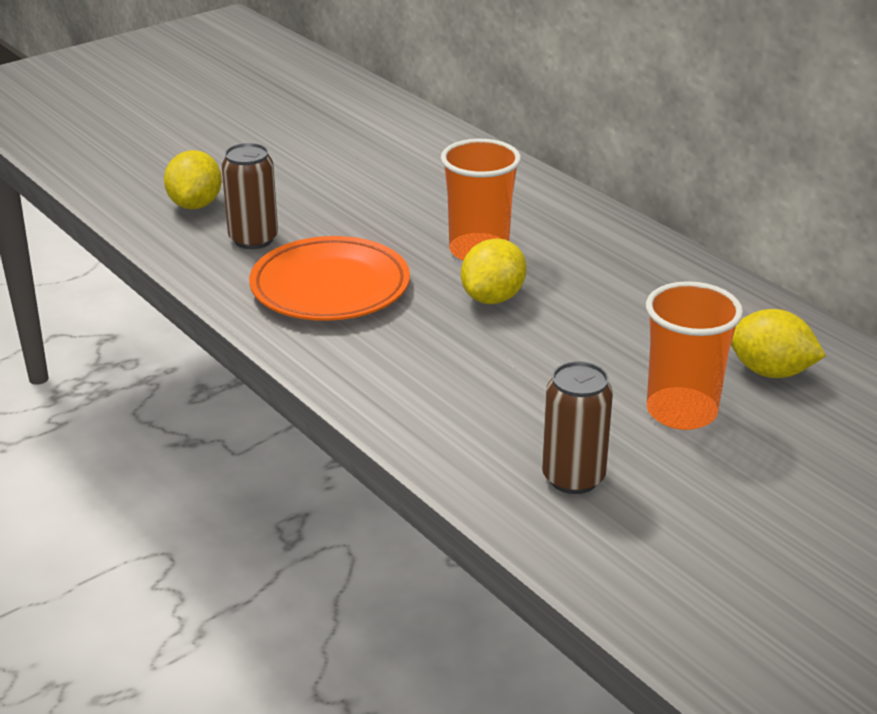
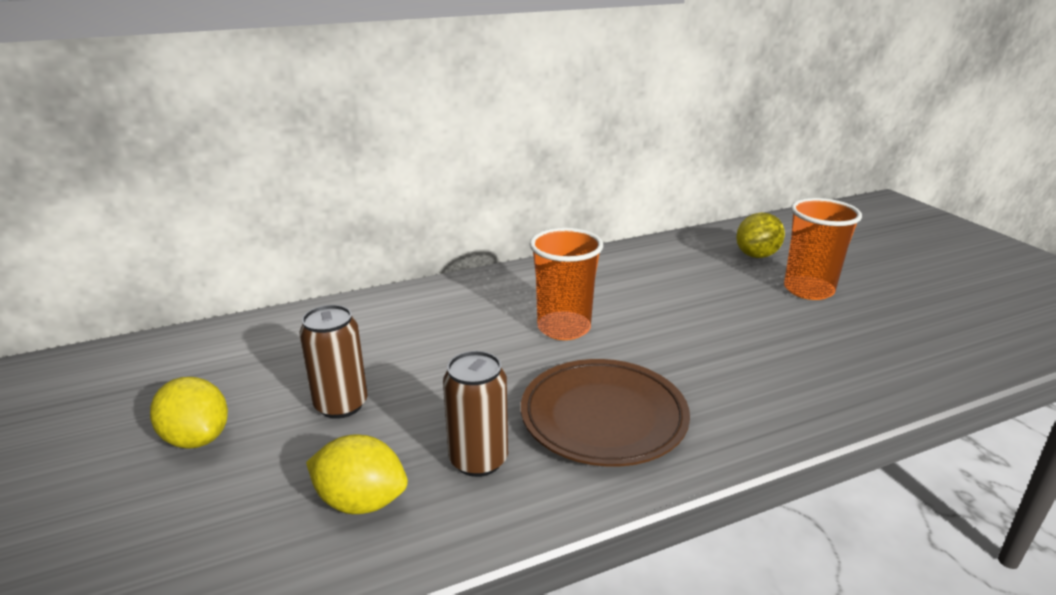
camera: 75 degrees left, 5 degrees down
orange plate [249,236,410,321] -> brown plate [521,359,690,467]
yellow lemon [461,238,527,304] -> yellow lemon moved to [150,377,228,449]
brown can [542,361,613,494] -> brown can moved to [299,305,368,419]

